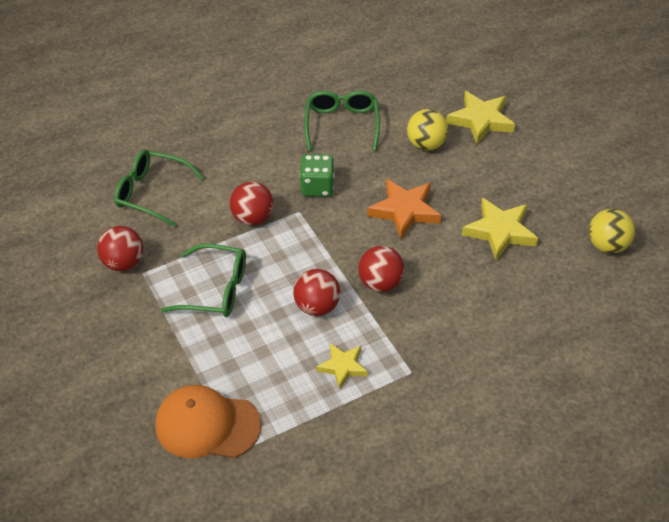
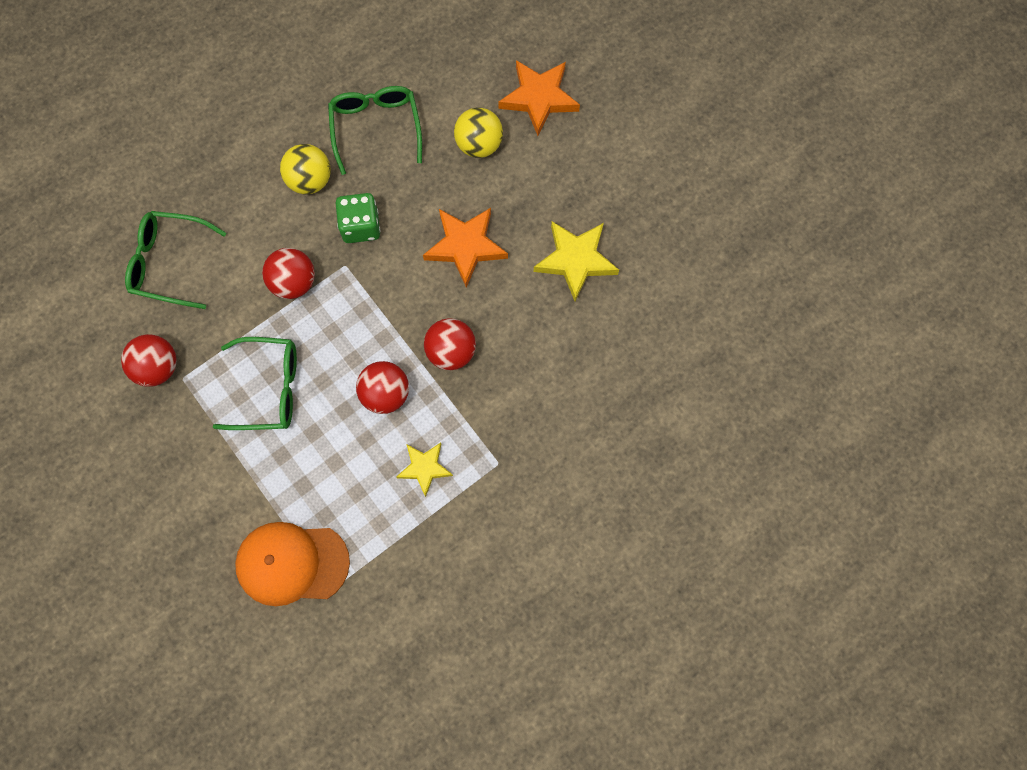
camera: 10 degrees left, 25 degrees up
yellow star [446,91,515,144] -> orange star [498,60,580,136]
yellow ball [589,209,635,254] -> yellow ball moved to [280,144,331,194]

